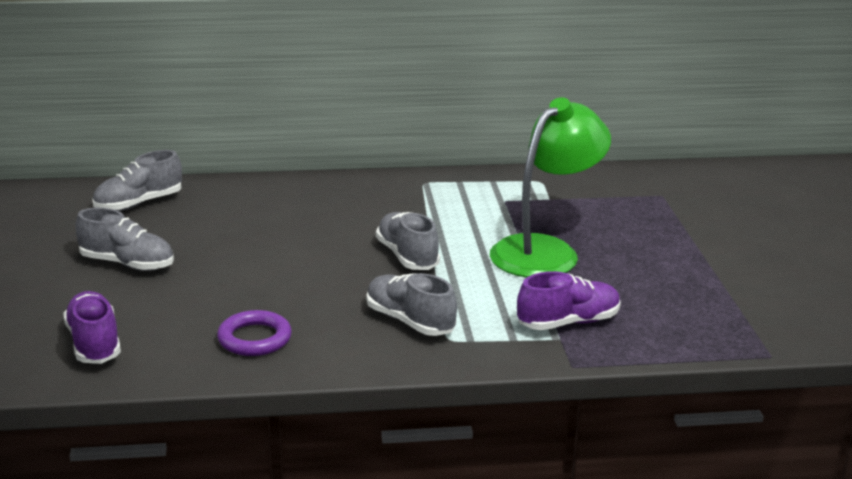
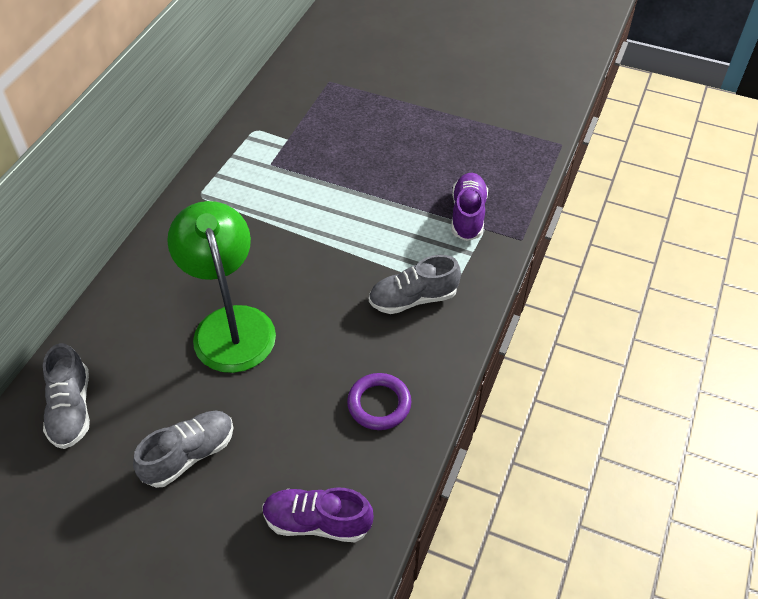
camera: 60 degrees left, 25 degrees up
grey shoe [376,212,440,270] -> none
green lamp [490,97,611,278] -> green lamp moved to [167,201,276,373]

